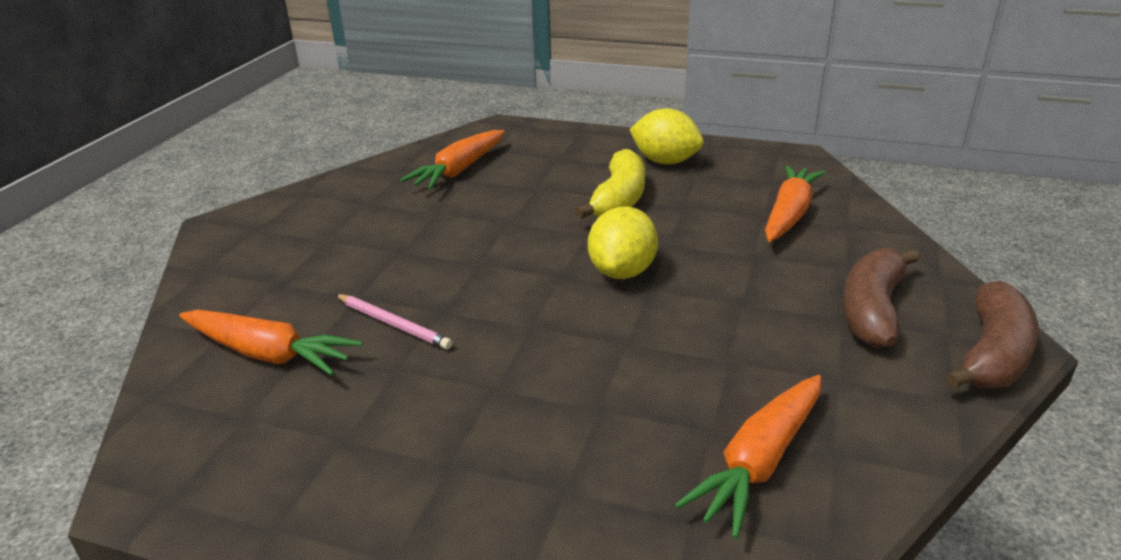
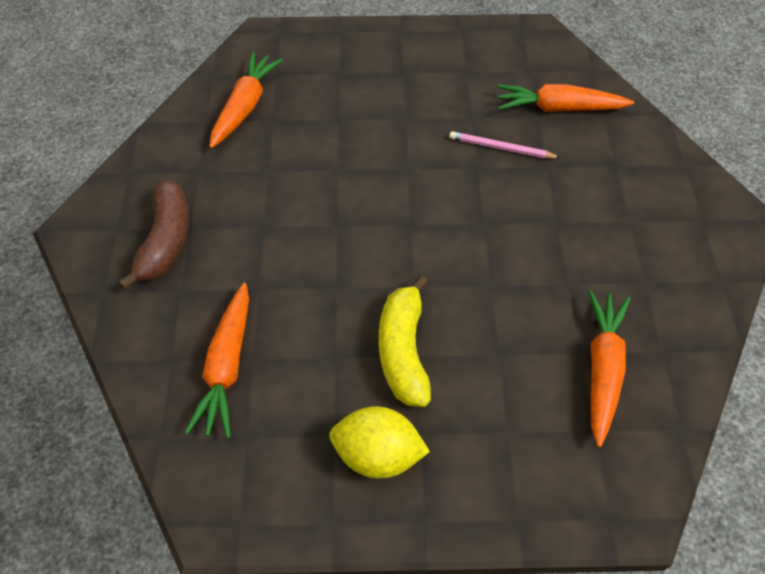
camera: 160 degrees right, 25 degrees up
yellow lemon [588,207,658,279] -> none
brown banana [945,281,1039,389] -> none

